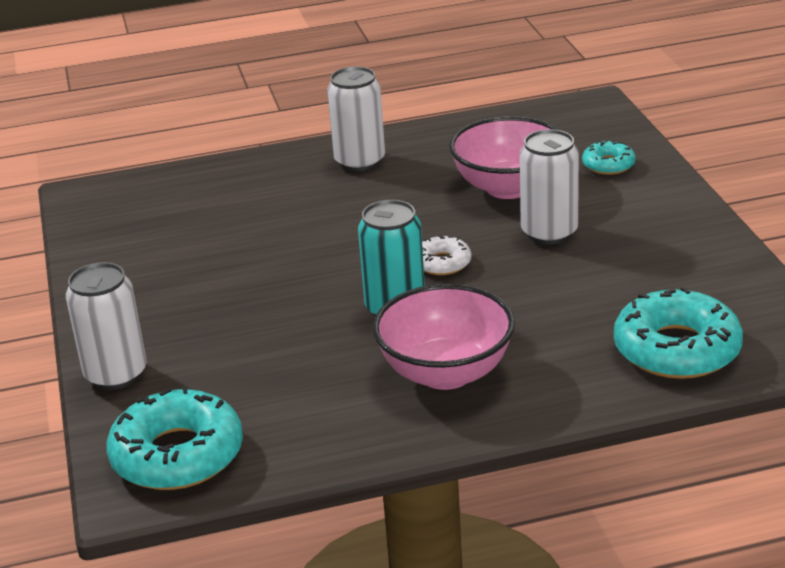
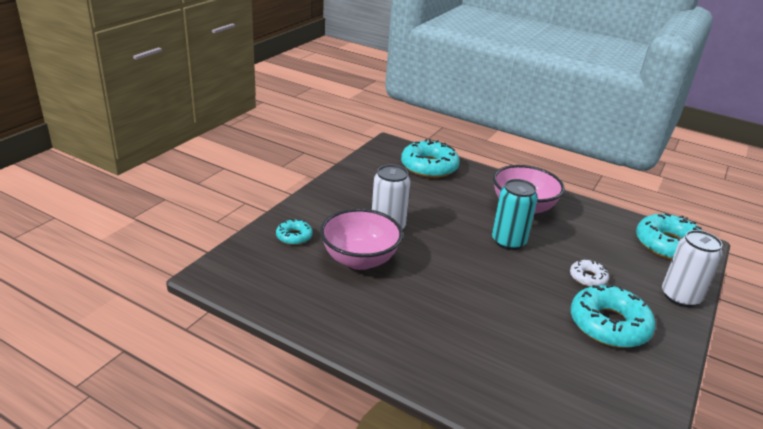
camera: 140 degrees left, 0 degrees up
white can [327,67,385,171] -> none
white donut [422,235,471,275] -> white donut moved to [570,260,609,287]
none -> turquoise donut [570,285,655,348]

